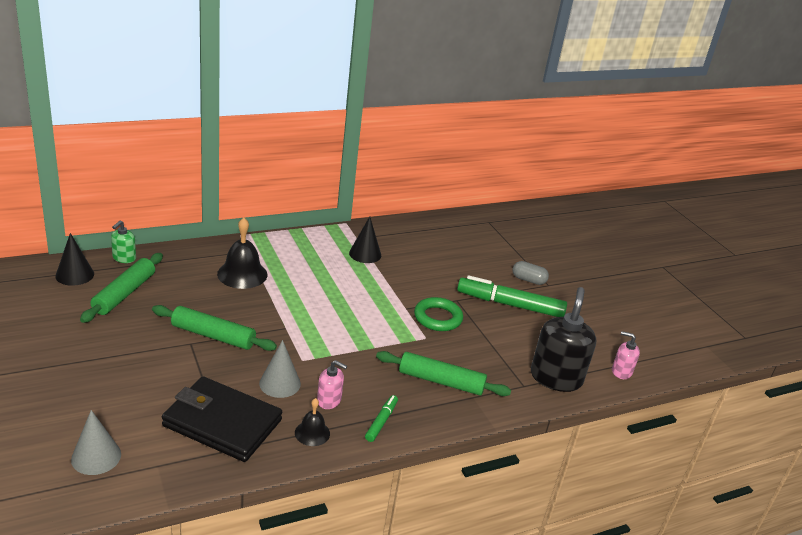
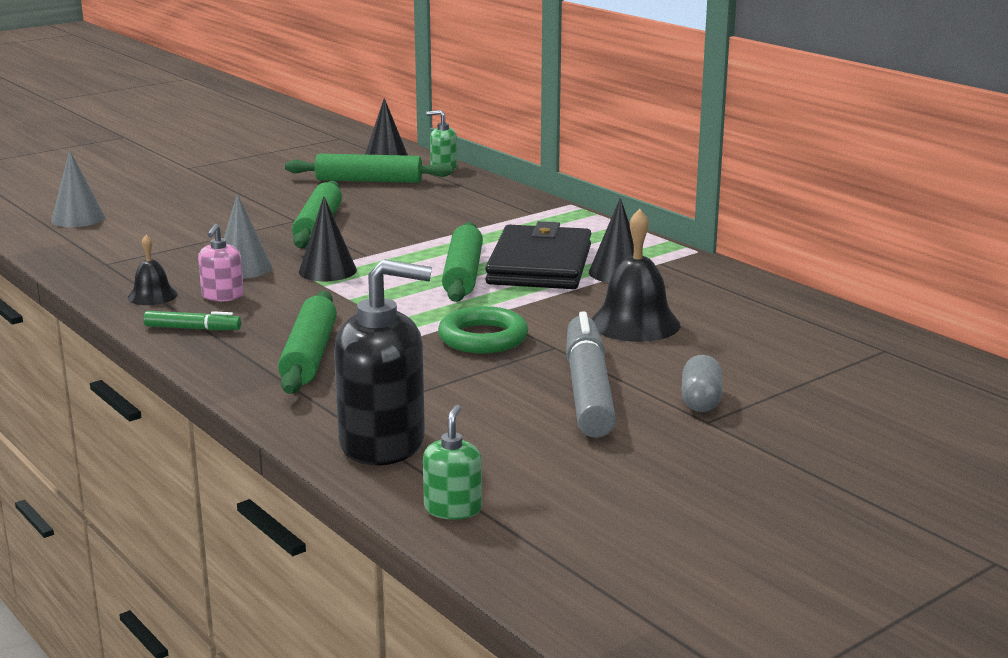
camera: 80 degrees right, 10 degrees down
black wallet [162,377,282,462] -> black wallet moved to [485,221,591,289]
black bell [217,217,267,289] -> black bell moved to [592,209,680,342]
green marker [457,275,567,317] -> grey marker [566,312,616,438]
pink soap dispenser [612,331,640,379] -> green soap dispenser [423,404,482,520]
none -> black cone [299,196,357,281]
none -> green rolling pin [442,222,483,302]

